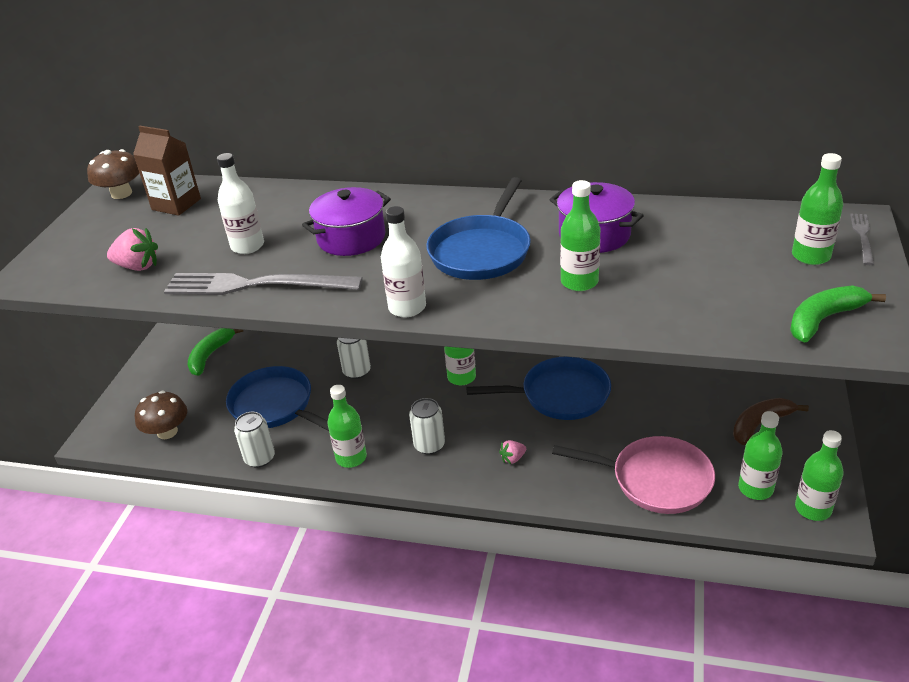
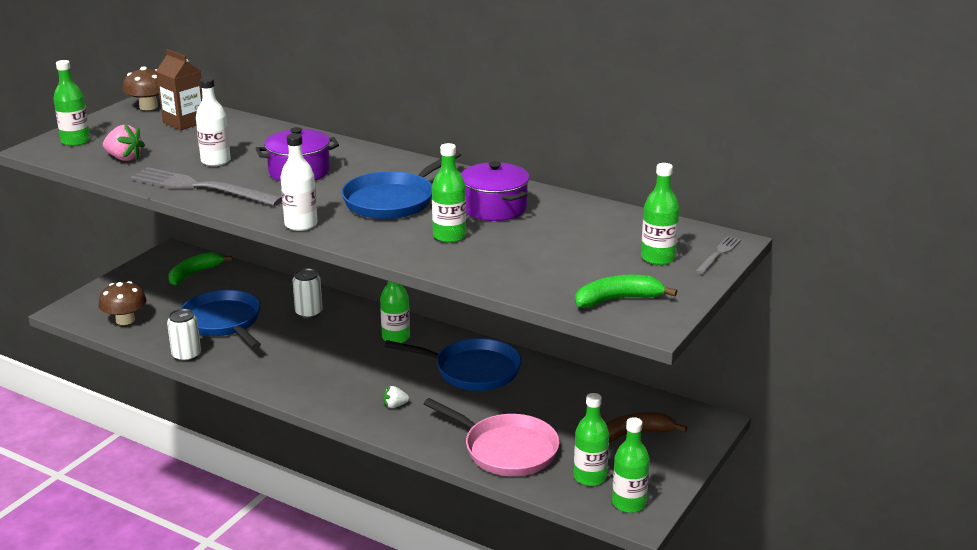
camera: 15 degrees right, 10 degrees down
green bottle [327,385,367,468] -> green bottle moved to [53,60,90,146]
white can [409,398,445,454] -> none
pink strawberry [499,440,526,464] -> white strawberry [383,386,409,408]

